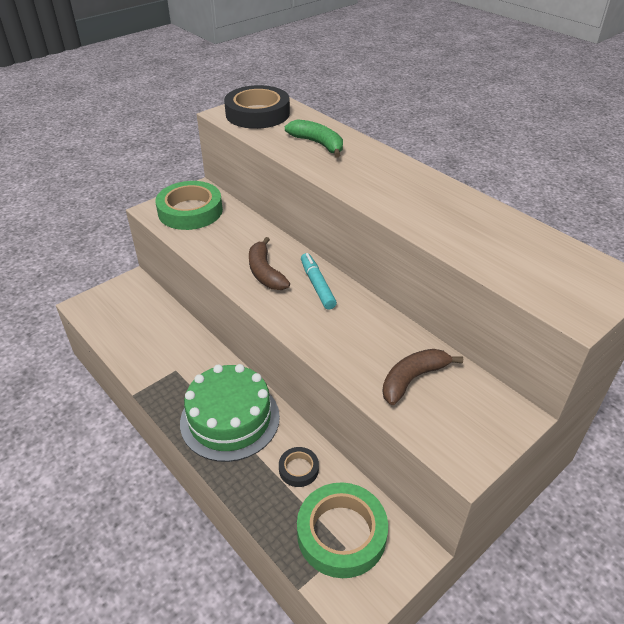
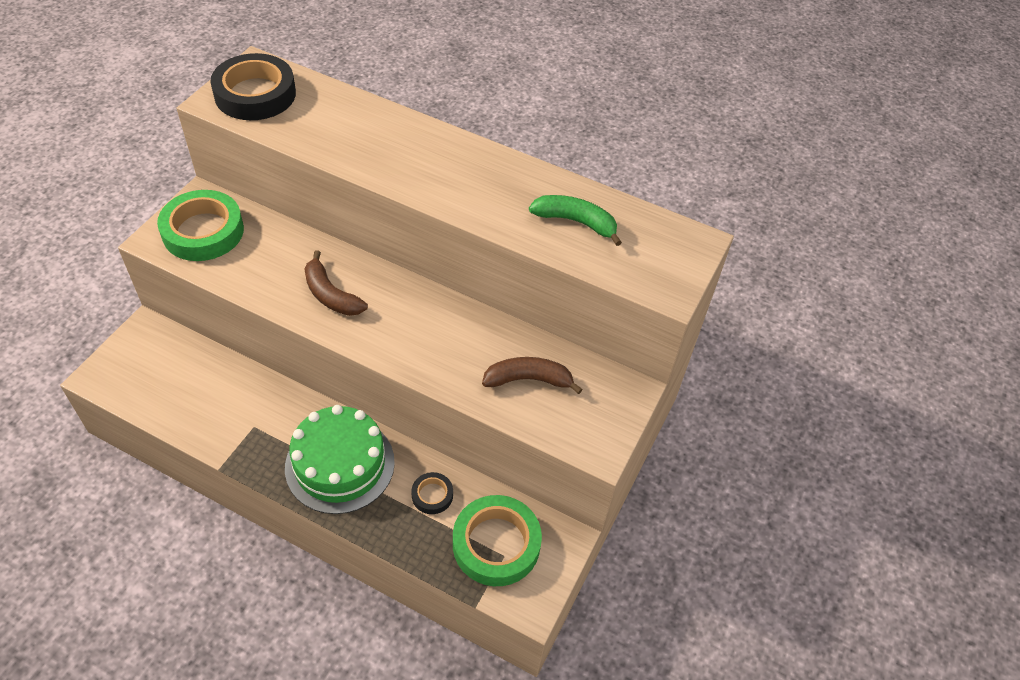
camera: 25 degrees left, 10 degrees up
green banana [285,120,343,158] -> green banana moved to [529,195,622,246]
turquoise marker [301,253,337,310] -> none
brown banana [382,349,463,405] -> brown banana turned 60 degrees clockwise [482,357,583,394]

